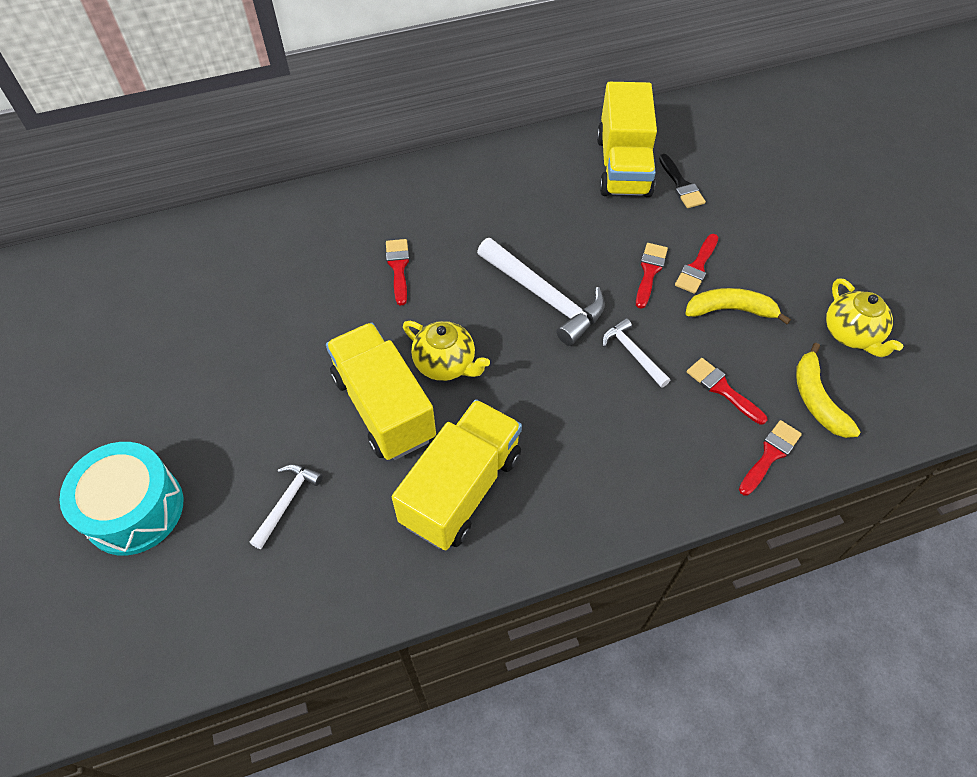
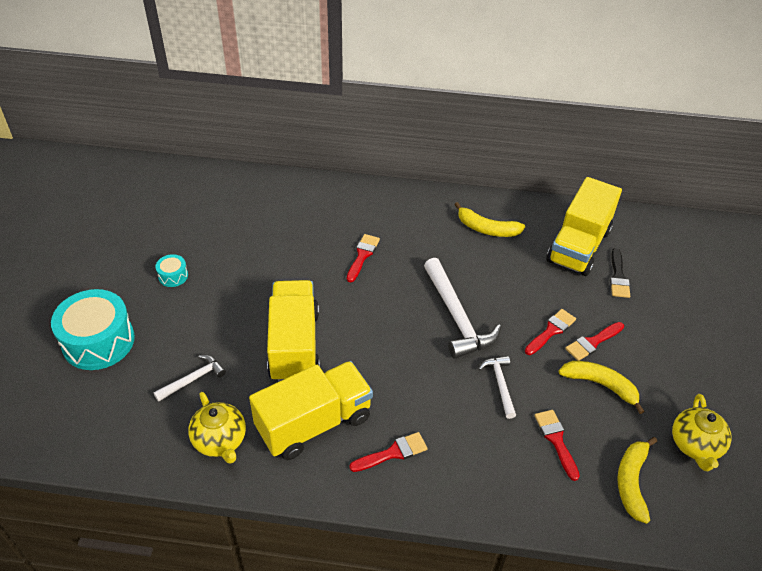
camera: 25 degrees right, 10 degrees down
yellow teapot [403,321,490,381] -> yellow teapot moved to [188,392,246,464]
red brush [739,420,802,496] -> red brush moved to [349,432,428,472]
none -> turquoise drum [155,254,188,287]
none -> yellow banana [454,202,525,237]

